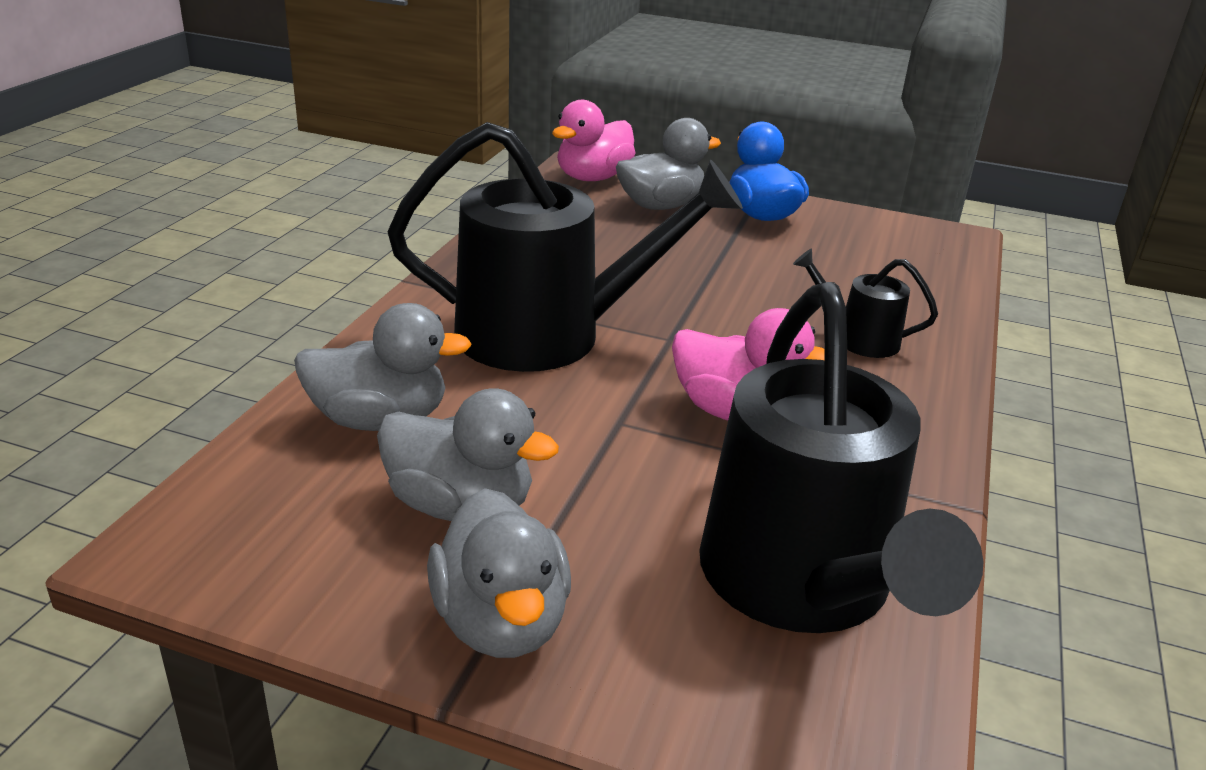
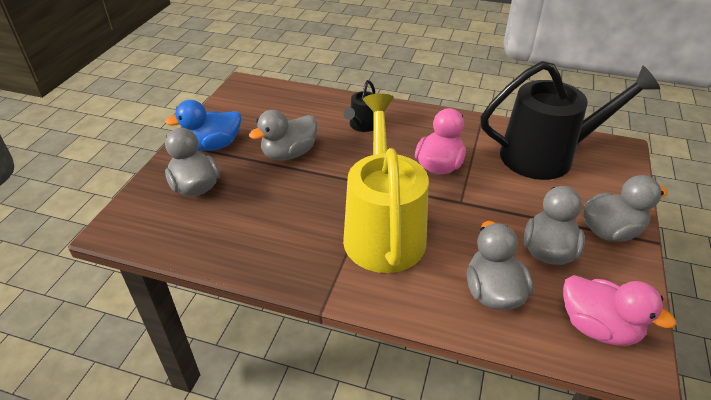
camera: 90 degrees left, 10 degrees up
black watering can [388,122,743,372] -> yellow watering can [343,94,429,273]
pink duck [552,100,635,181] -> pink duck moved to [563,275,676,346]
none -> grey duck [249,110,317,160]

